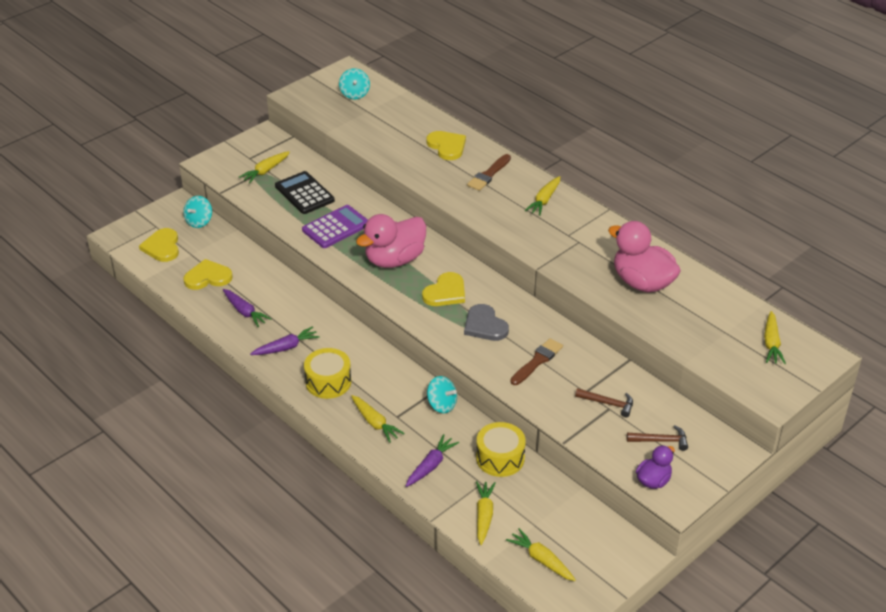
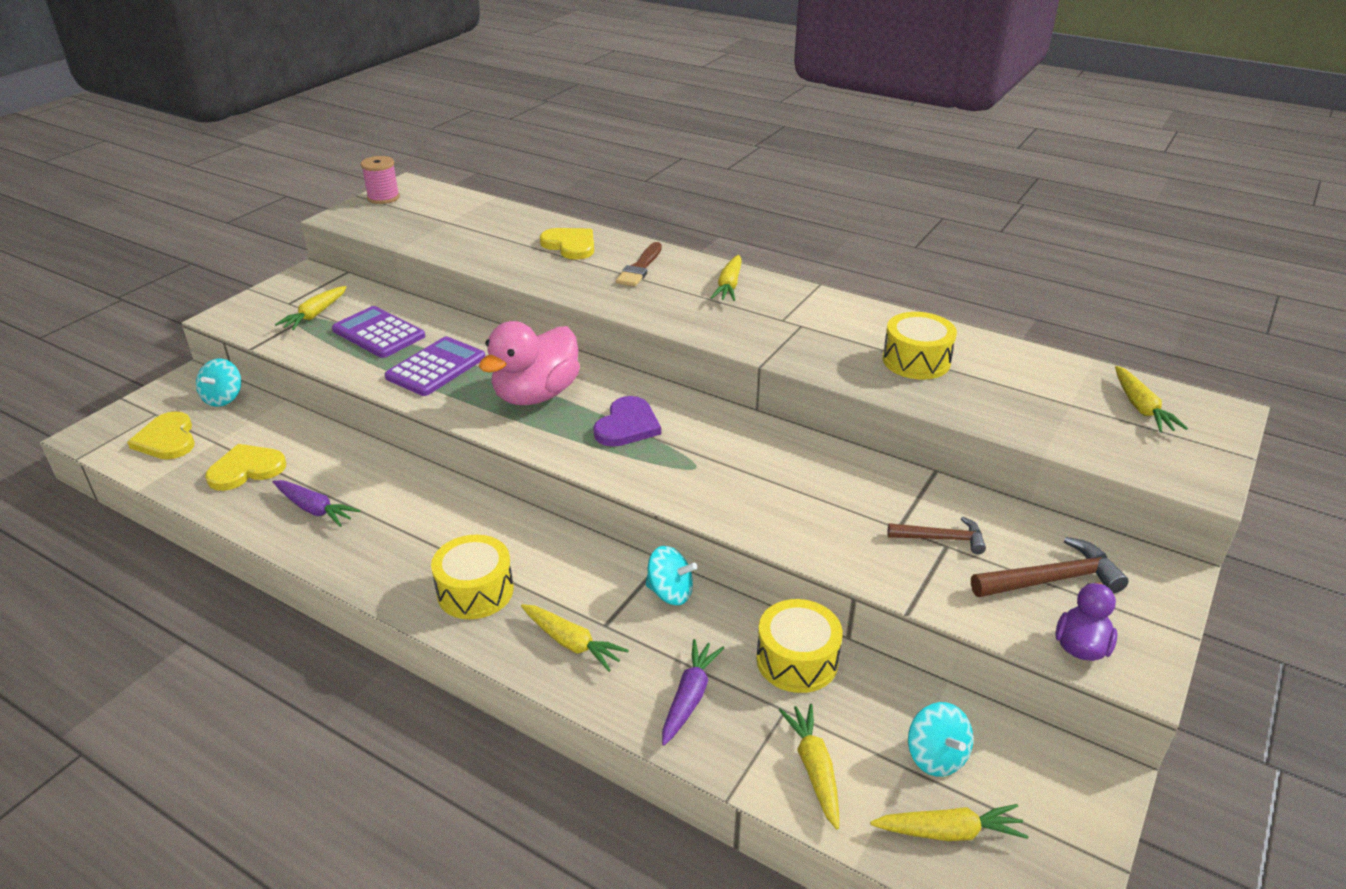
camera: 15 degrees left, 5 degrees down
purple carrot [250,326,320,355] -> none
black calculator [275,171,335,214] -> purple calculator [332,306,425,358]
turquoise spinning top [339,68,370,99] -> turquoise spinning top moved to [908,702,973,777]
yellow heart [422,272,465,306] -> purple heart [593,396,661,447]
grey heart [464,304,509,341] -> none
yellow carrot [506,528,576,581] -> yellow carrot turned 150 degrees clockwise [870,804,1029,841]
brown brush [510,338,563,385] -> none
pink duck [608,221,681,293] -> yellow drum [882,312,957,380]
brown hammer [627,425,688,451] -> brown hammer [971,537,1129,597], size x1.51
none -> pink spool [361,156,400,204]

